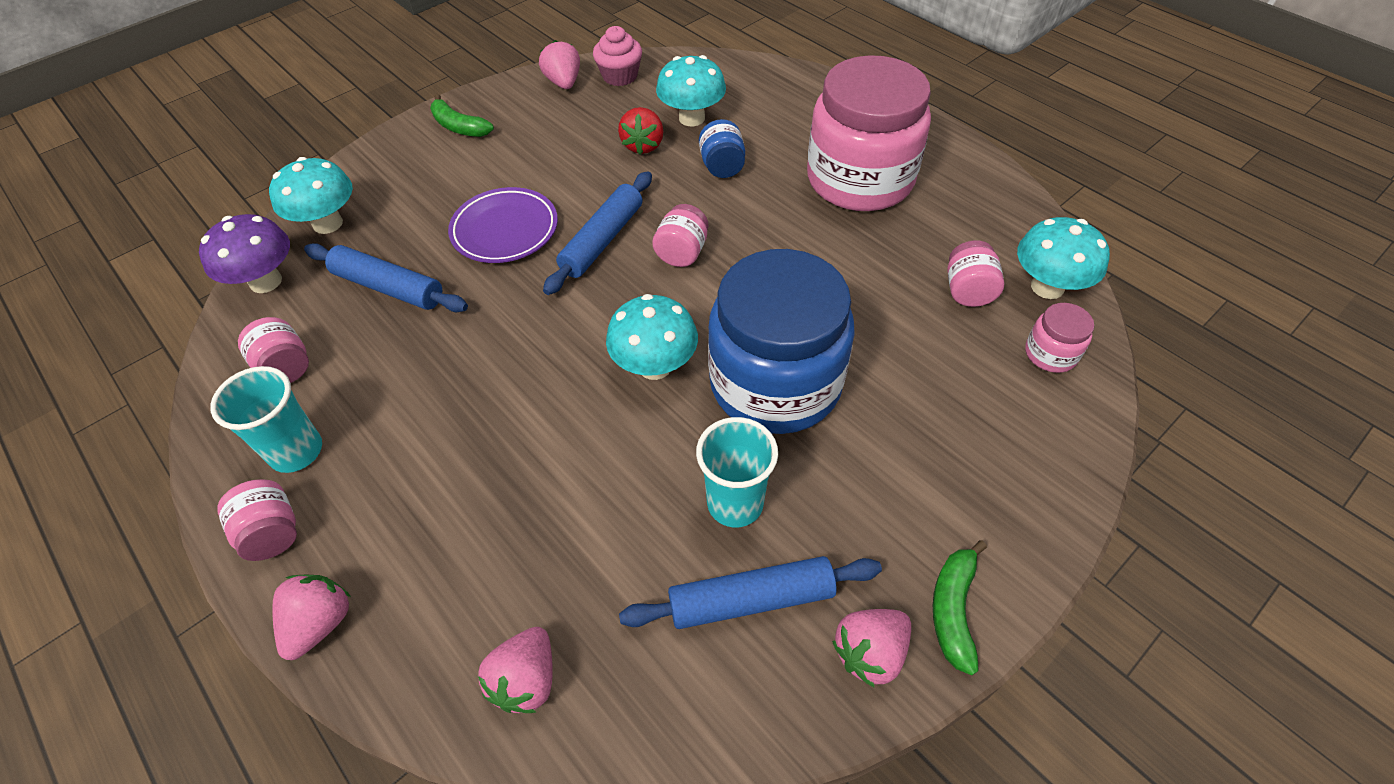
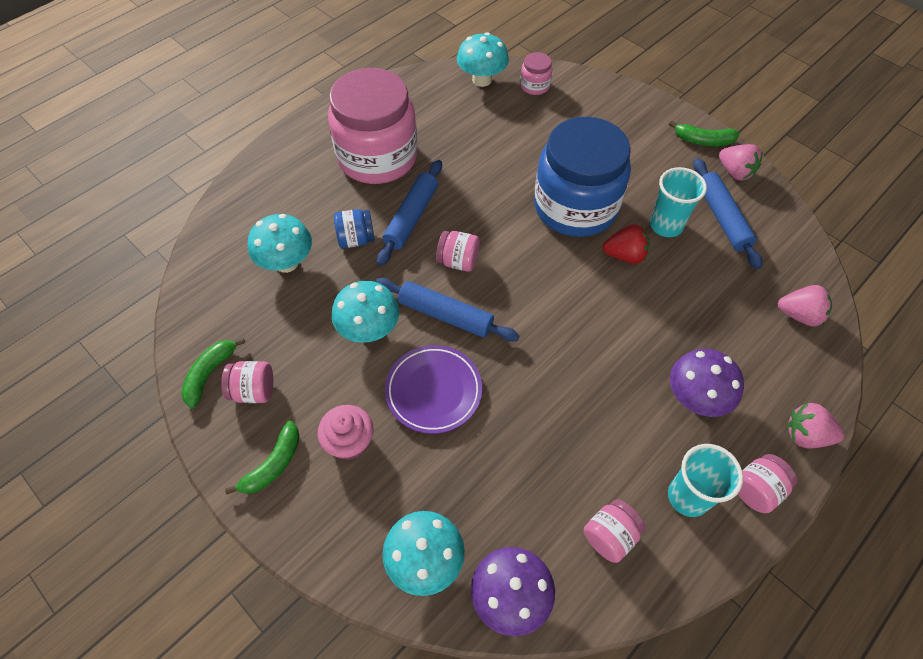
camera: 95 degrees left, 5 degrees up
blue rolling pin [304,243,468,312] -> blue rolling pin moved to [377,160,442,266]
pink strawberry [539,40,580,89] -> green banana [181,338,246,409]
pink cupcake [593,26,642,86] -> pink cupcake moved to [318,405,373,460]
turquoise mushroom [606,294,698,380] -> turquoise mushroom moved to [332,281,399,343]
red strawberry [618,107,664,155] -> red strawberry moved to [602,224,650,264]
pink jar [947,240,1004,307] -> pink jar moved to [221,361,273,403]
none -> purple mushroom [670,349,744,417]

